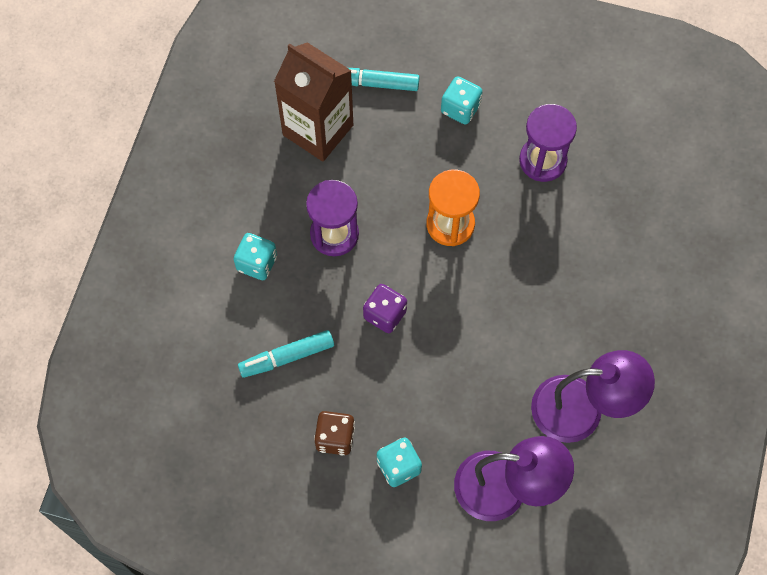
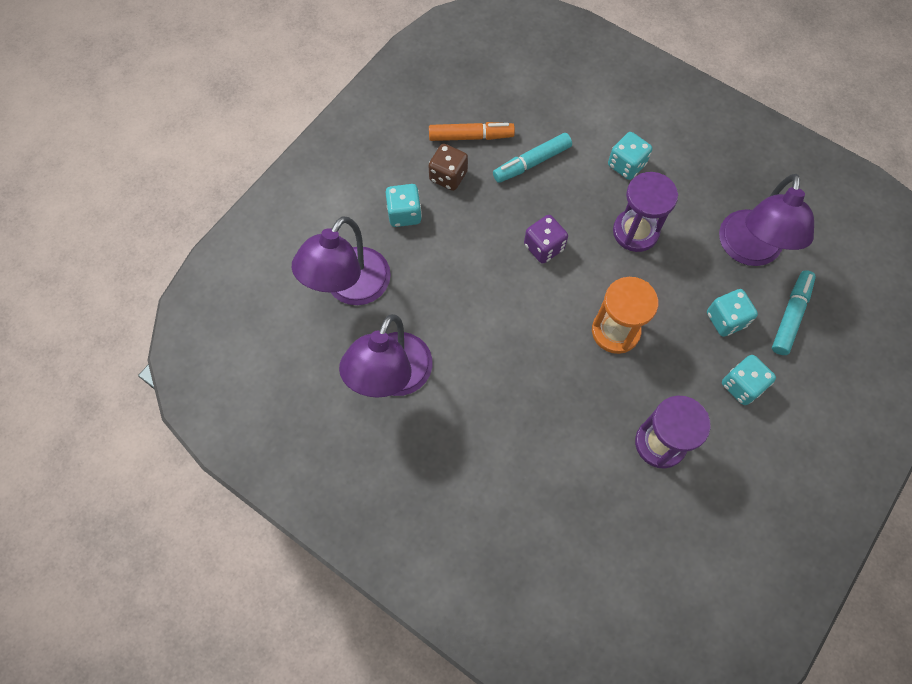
camera: 110 degrees right, 0 degrees up
turquoise marker [238,330,334,378] -> turquoise marker turned 120 degrees counterclockwise [493,133,572,183]
brown carton [274,42,353,161] -> purple lamp [719,174,814,266]
none -> orange marker [429,122,515,141]
none -> turquoise dice [707,289,758,337]

